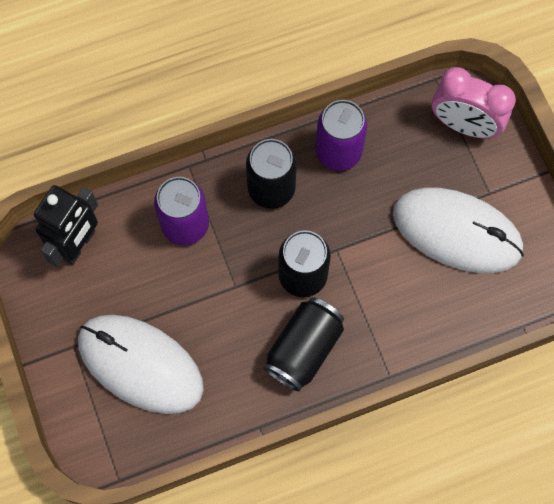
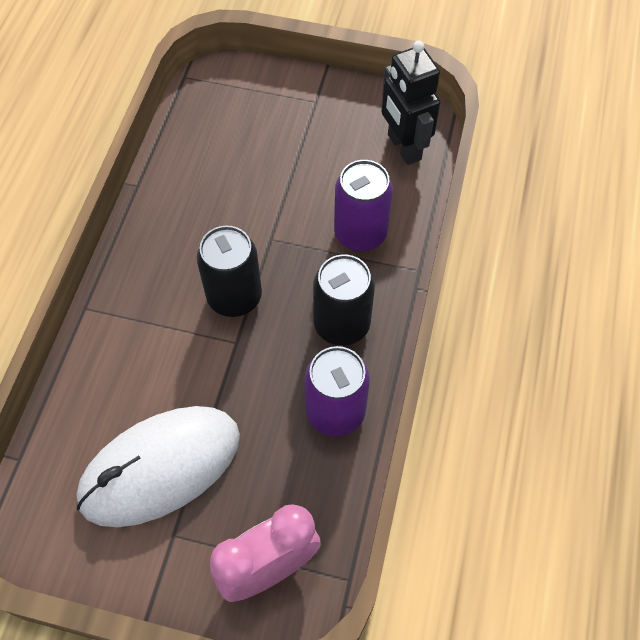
camera: 125 degrees right, 10 degrees down
white mouse [78,315,204,414] -> none
black can [264,297,344,392] -> none

